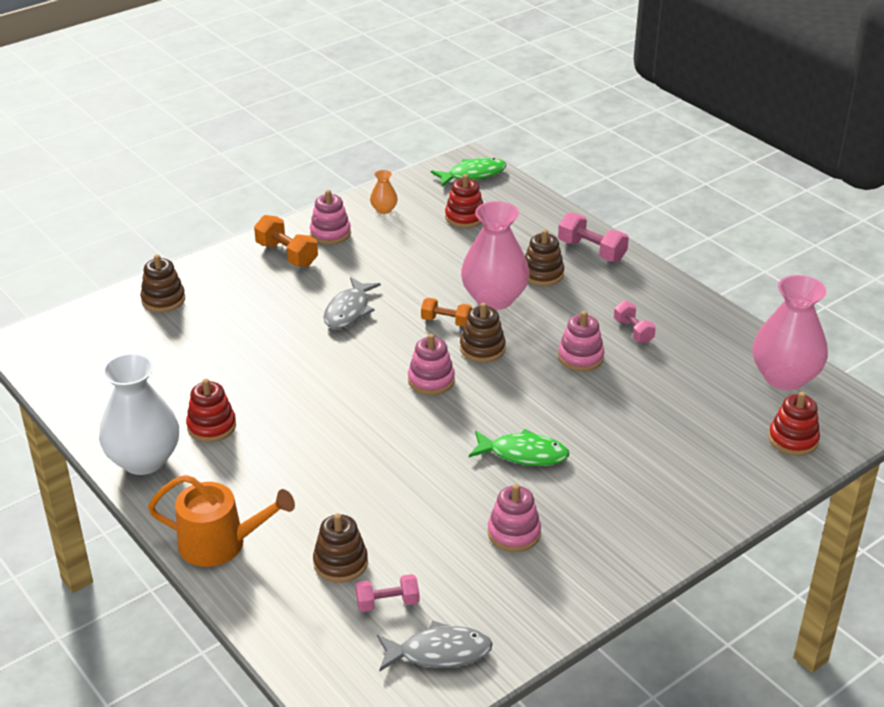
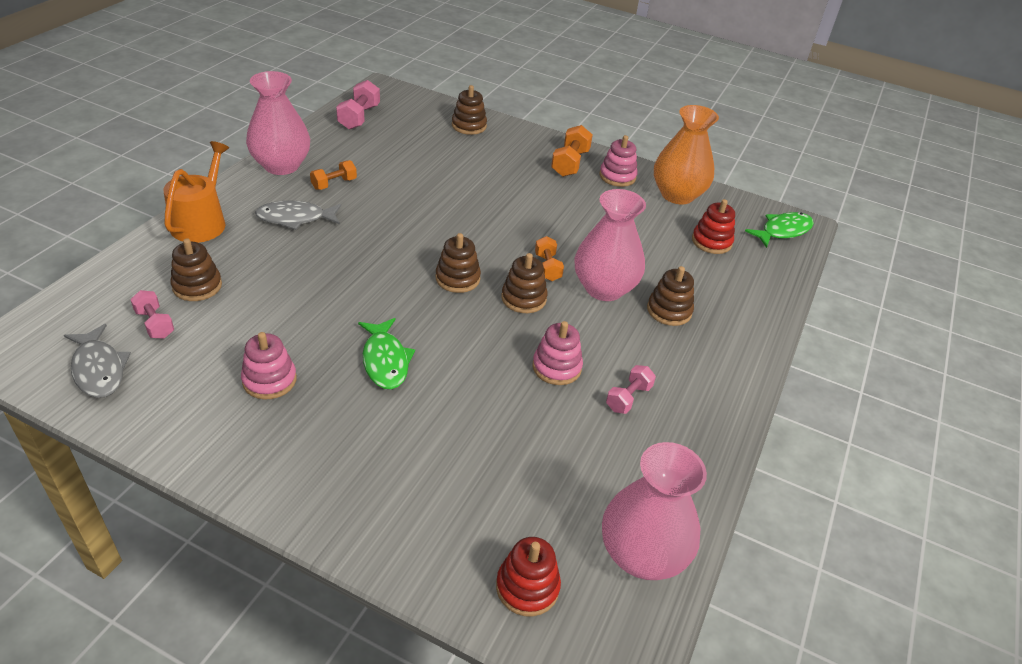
camera: 60 degrees right, 5 degrees up
white vase [99,353,179,475] -> pink vase [246,71,310,175]
orange watering can [148,475,295,567] -> orange watering can turned 150 degrees counterclockwise [163,141,229,243]
red stacking toy [186,379,236,442] -> orange dumbbell [310,160,357,190]
grey fish [324,277,381,329] -> grey fish moved to [255,200,341,230]
orange vase [370,170,398,214] -> orange vase [654,105,719,205], size x2.25
pink stacking toy [408,334,455,395] -> brown stacking toy [436,233,481,293]
green fish [431,158,506,186] -> green fish turned 75 degrees counterclockwise [745,212,814,248]
pink dumbbell [558,212,629,262] -> pink dumbbell moved to [336,80,380,130]

